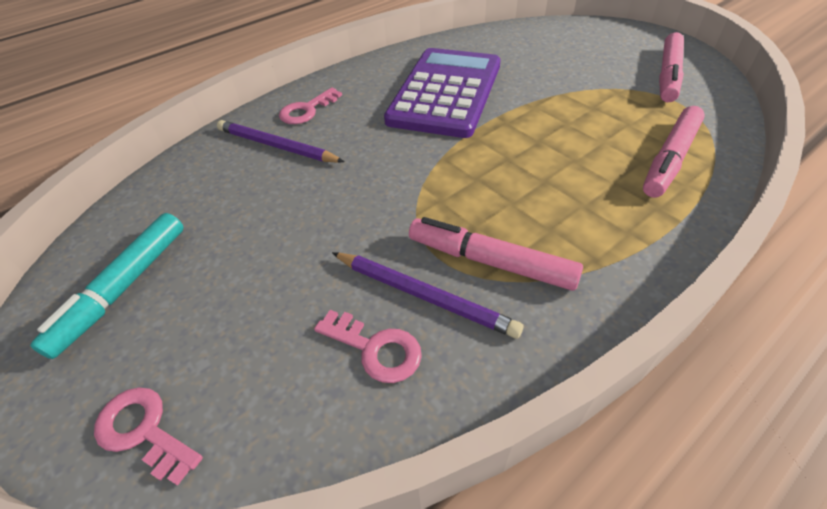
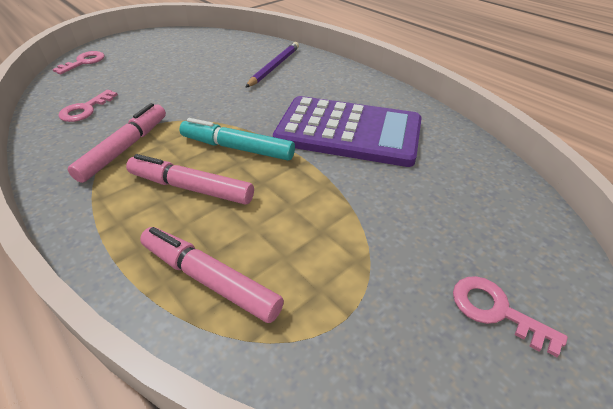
camera: 85 degrees right, 5 degrees down
turquoise marker [30,213,184,359] -> turquoise marker moved to [179,118,295,160]
pink key [279,88,342,124] -> pink key moved to [453,276,568,357]
purple pencil [332,252,523,339] -> none
pink marker [659,32,684,102] -> pink marker moved to [126,154,254,205]

